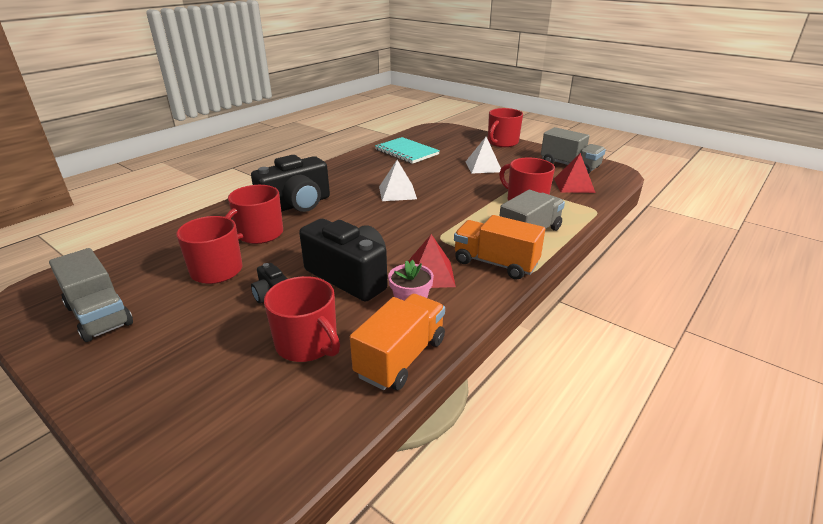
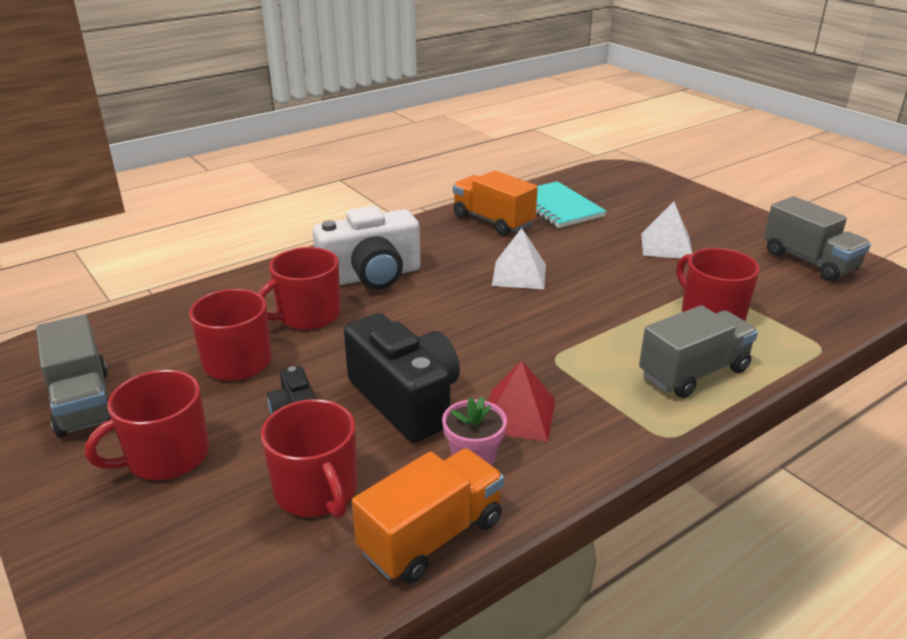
camera: 15 degrees right, 0 degrees up
black camera [251,155,330,212] -> white camera [312,206,420,289]
orange truck [454,215,545,279] -> orange truck moved to [453,170,538,236]
red mug [488,108,523,147] -> red mug moved to [85,370,209,480]
red pyramid [554,153,596,193] -> none

